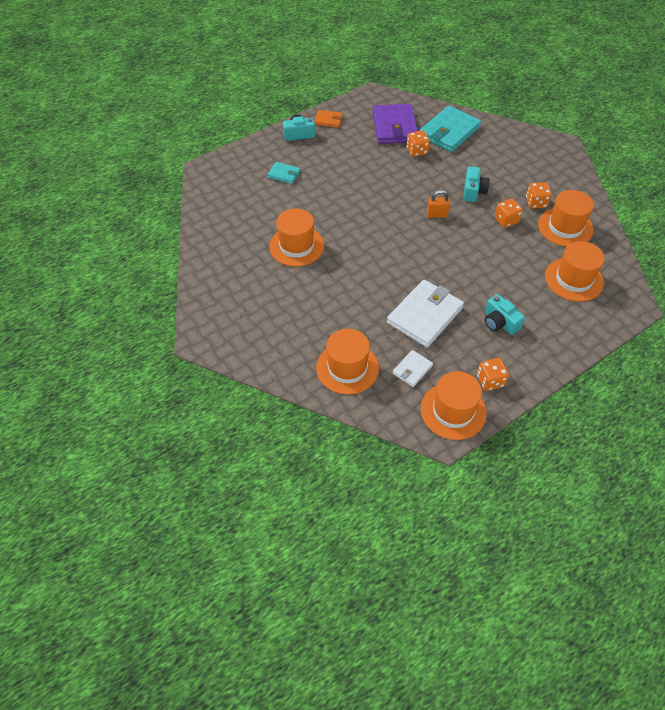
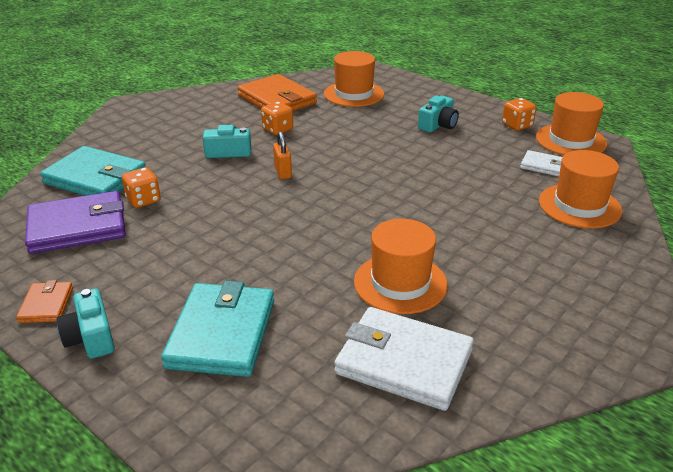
camera: 105 degrees left, 20 degrees down
turquoise wallet [268,162,301,184] -> turquoise wallet [161,281,274,377], size x2.01
white wallet [387,279,464,347] -> white wallet moved to [334,307,474,411]
orange dice [526,182,552,209] -> none
orange hat [538,190,594,247] -> orange wallet [238,74,317,111]

